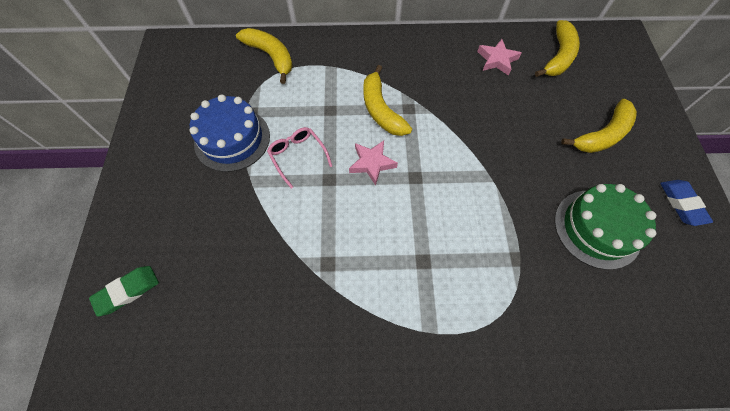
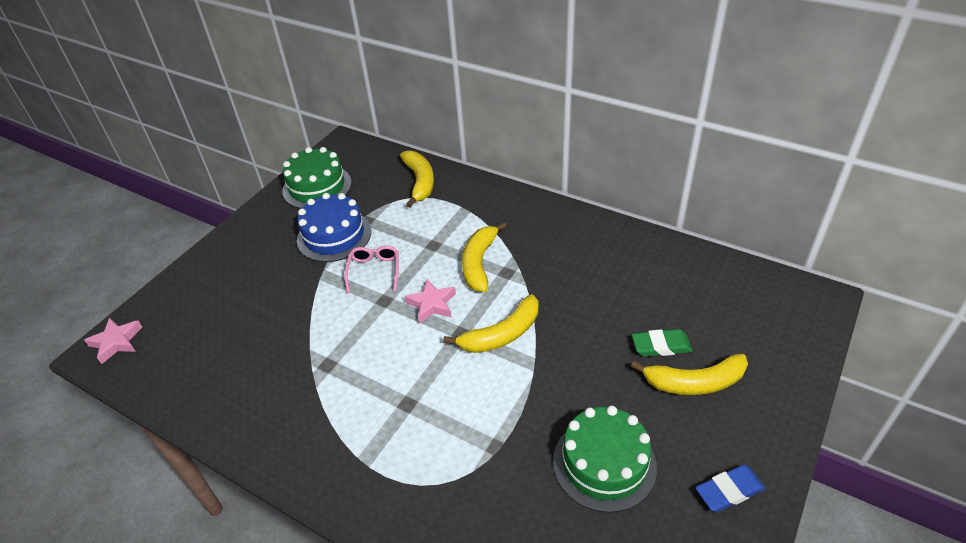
camera: 35 degrees right, 20 degrees down
green eraser [89,266,159,316] -> green eraser moved to [632,329,692,357]
pink star [477,39,521,76] -> pink star moved to [84,318,142,364]
yellow banana [535,20,580,77] -> yellow banana moved to [444,294,538,353]
blue eraser [660,180,713,226] -> blue eraser turned 45 degrees clockwise [695,465,766,512]
none -> green cake [282,147,352,209]

